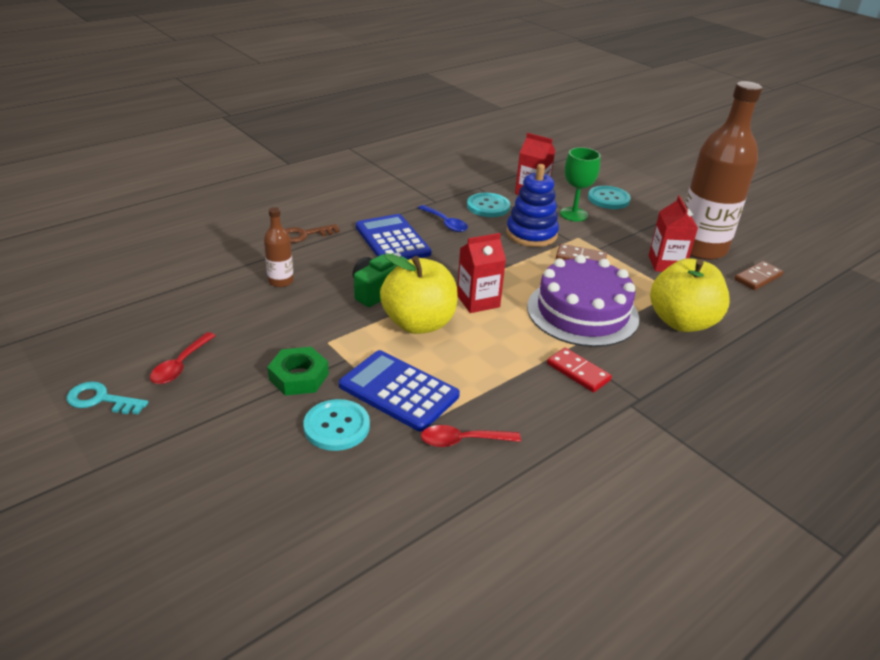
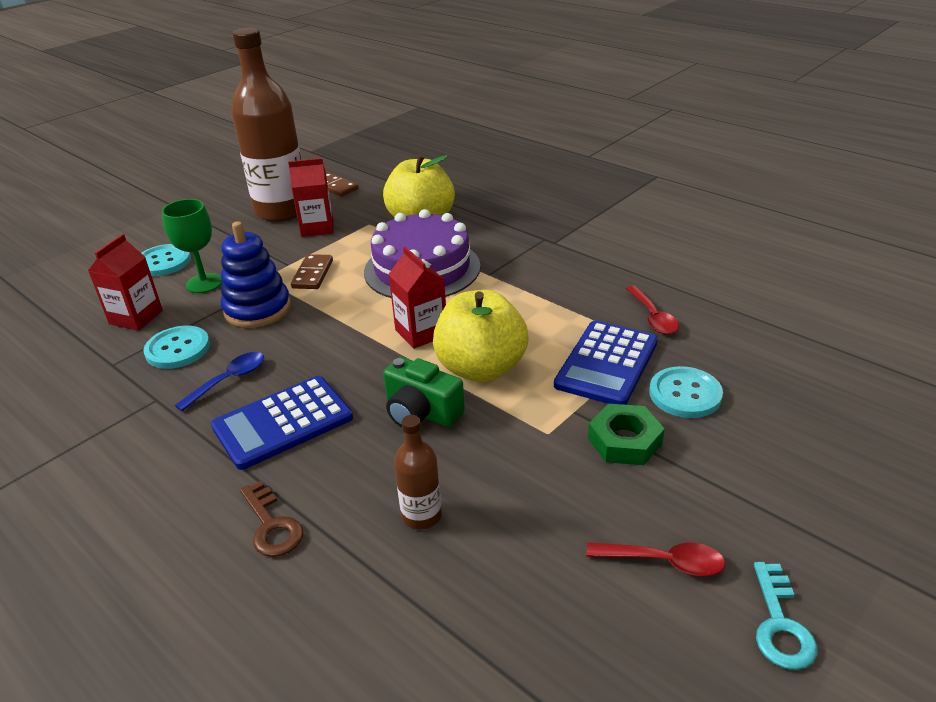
camera: 95 degrees left, 0 degrees up
red domino [547,348,612,392] -> none

